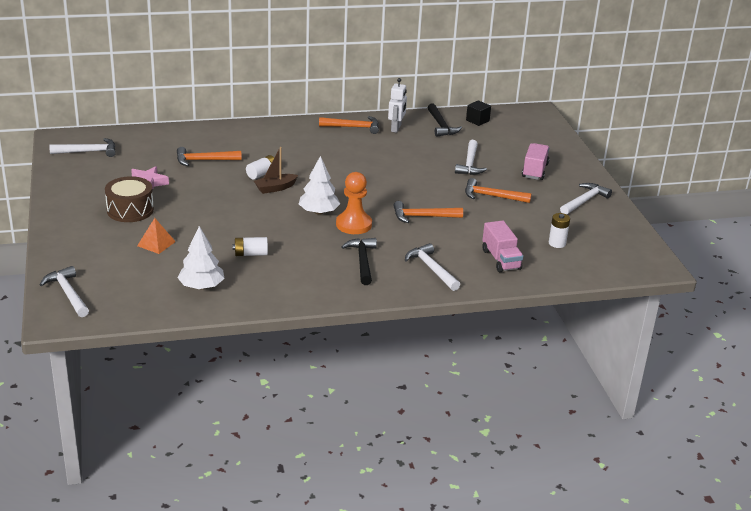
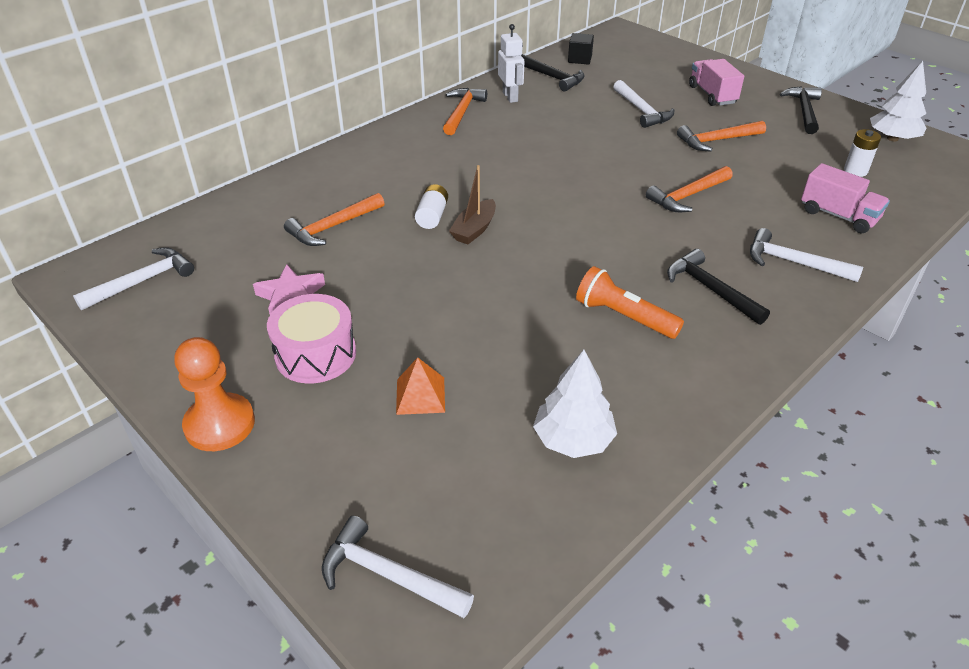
camera: 30 degrees left, 10 degrees up
brown drum [105,176,154,222] -> pink drum [267,294,356,383]
white battery [233,237,268,256] -> none
white tree [299,156,340,215] -> white tree moved to [870,61,927,142]
orange hammer [319,116,379,134] -> orange hammer turned 45 degrees counterclockwise [443,88,487,135]
orange pawn [336,172,372,234] -> orange pawn moved to [174,337,255,451]
white hammer [560,183,612,214] -> black hammer [780,86,822,134]
none -> orange flashlight [576,266,684,339]

